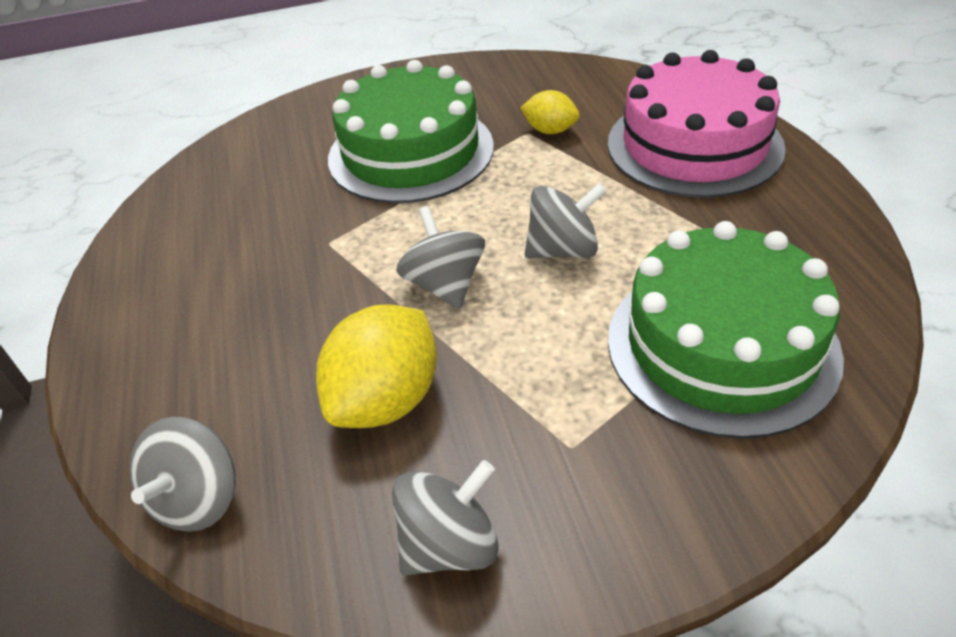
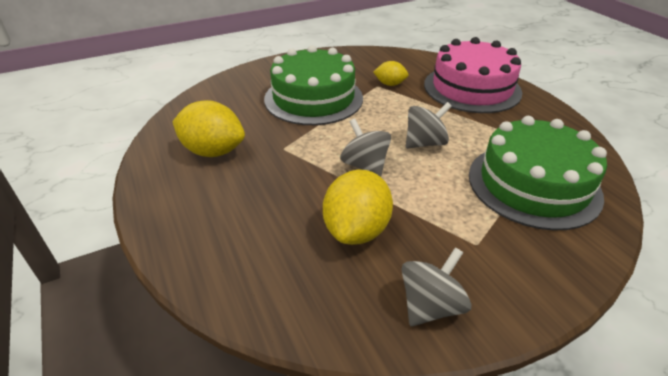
camera: 15 degrees left, 5 degrees down
grey spinning top [129,417,236,532] -> none
none -> yellow lemon [173,100,245,157]

